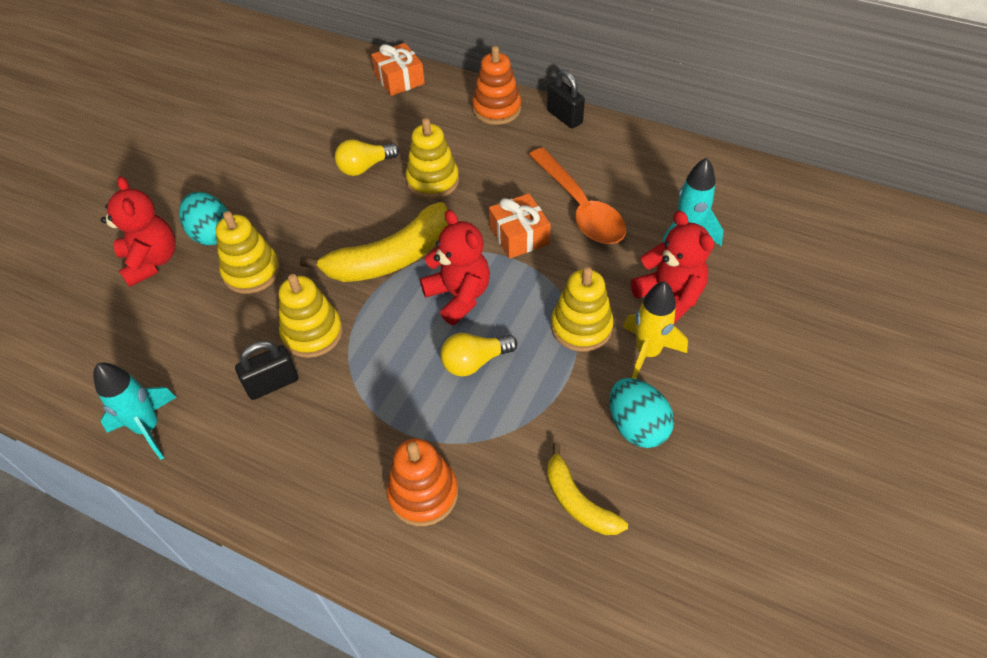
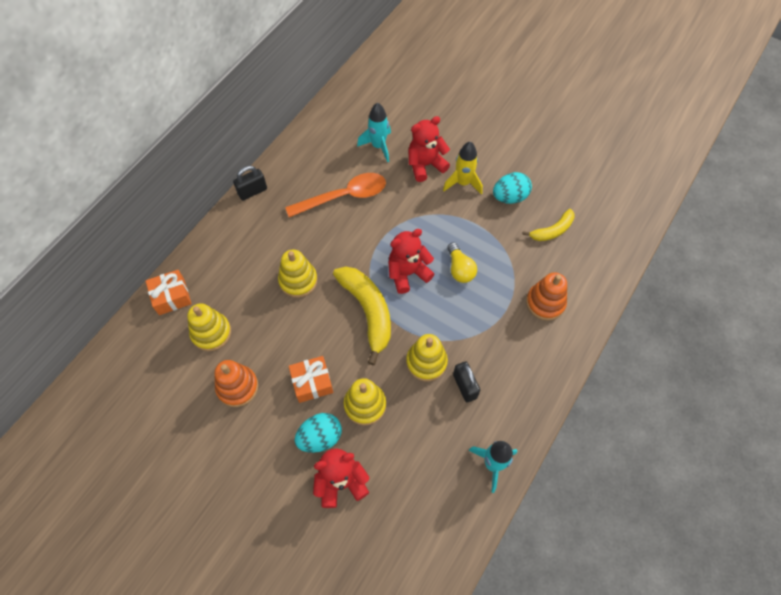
camera: 85 degrees left, 10 degrees up
yellow light bulb [335,139,399,176] -> none
orange stacking toy [472,46,521,125] -> orange stacking toy moved to [215,360,258,407]
orange gift [489,193,551,259] -> orange gift moved to [289,356,333,403]
yellow stacking toy [551,267,614,352] -> yellow stacking toy moved to [187,303,231,351]

